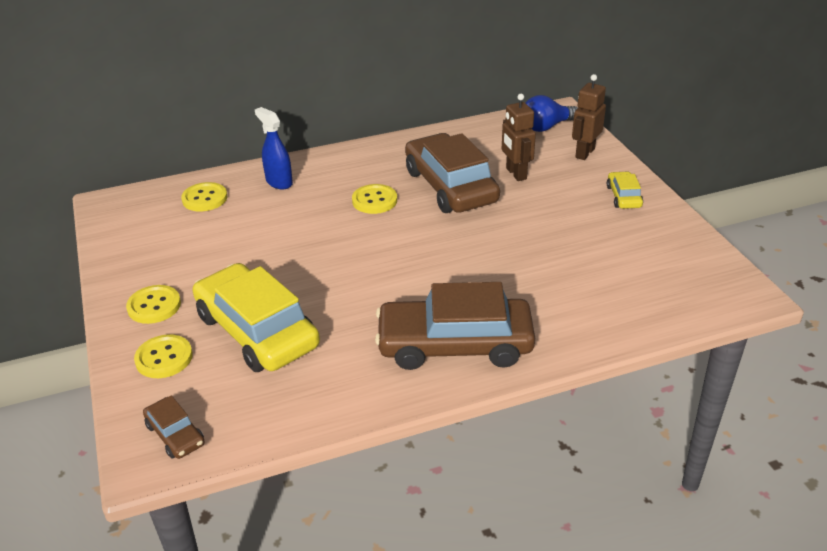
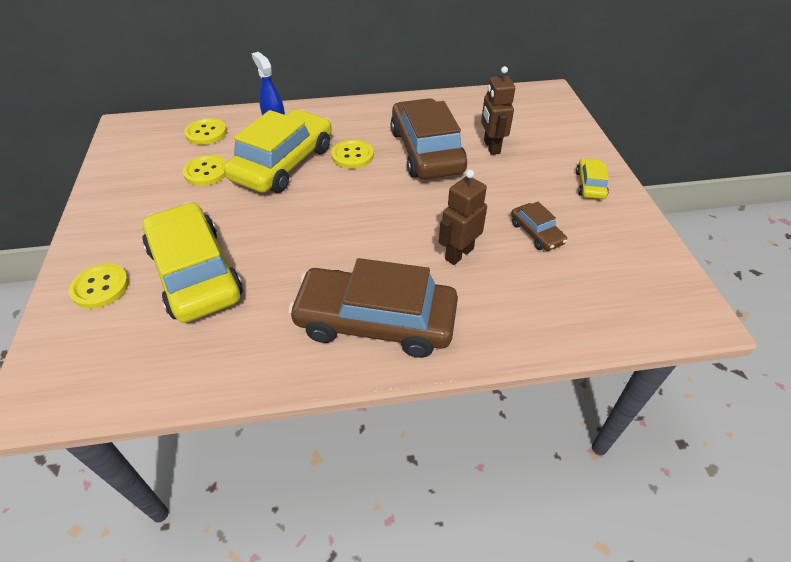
camera: 10 degrees right, 10 degrees up
yellow button [126,285,181,324] -> yellow button moved to [183,155,227,186]
brown car [143,395,204,459] -> brown car moved to [511,202,567,251]
blue light bulb [526,95,578,132] -> none
brown robot [572,74,606,160] -> brown robot moved to [439,170,487,265]
none -> yellow car [224,109,332,193]

